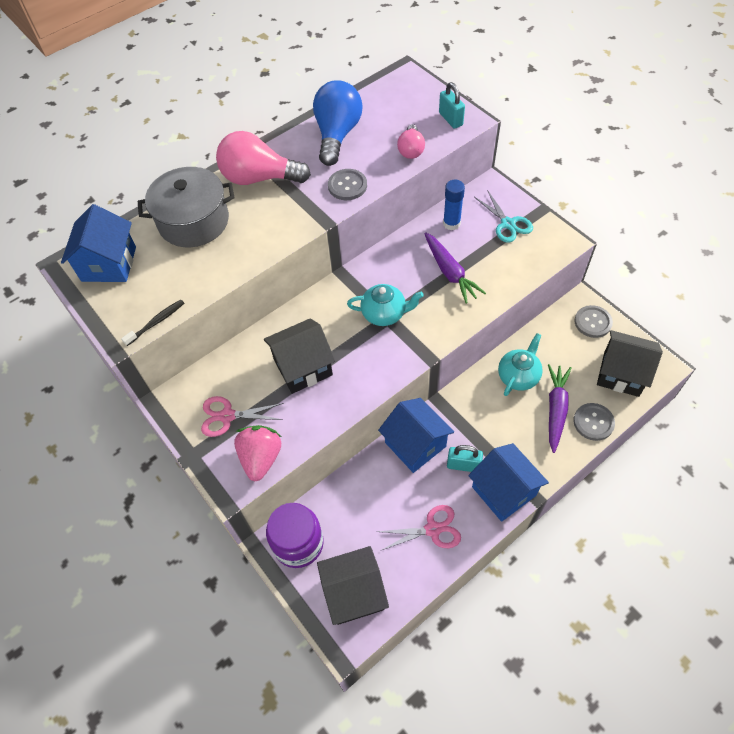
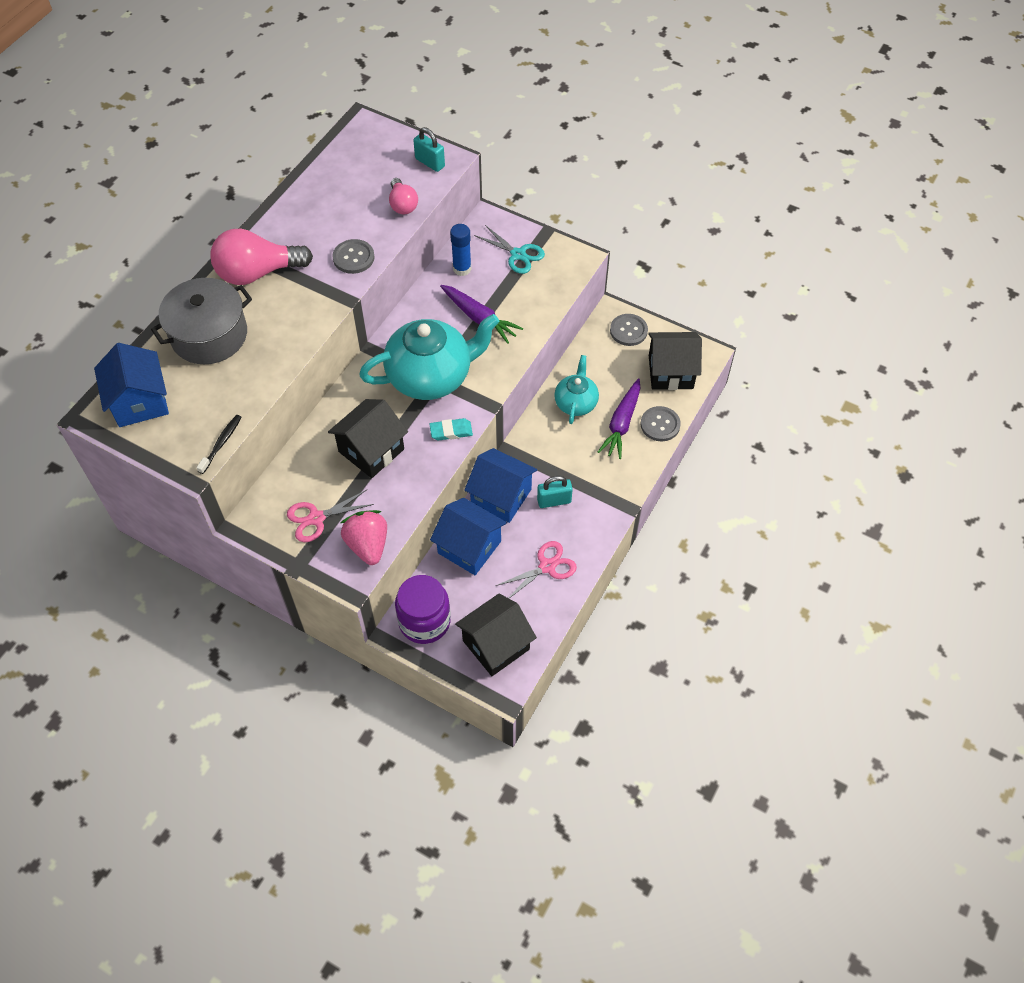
camera: 25 degrees left, 0 degrees up
blue light bulb [313,80,363,166] -> none
turquoise teapot [347,284,424,326] -> turquoise teapot [359,314,499,400], size x1.84
blue house [468,443,549,522] -> blue house moved to [430,498,507,575]
purple carrot [548,364,572,453] -> purple carrot turned 150 degrees counterclockwise [598,378,641,459]
none -> turquoise eraser [429,418,473,441]

